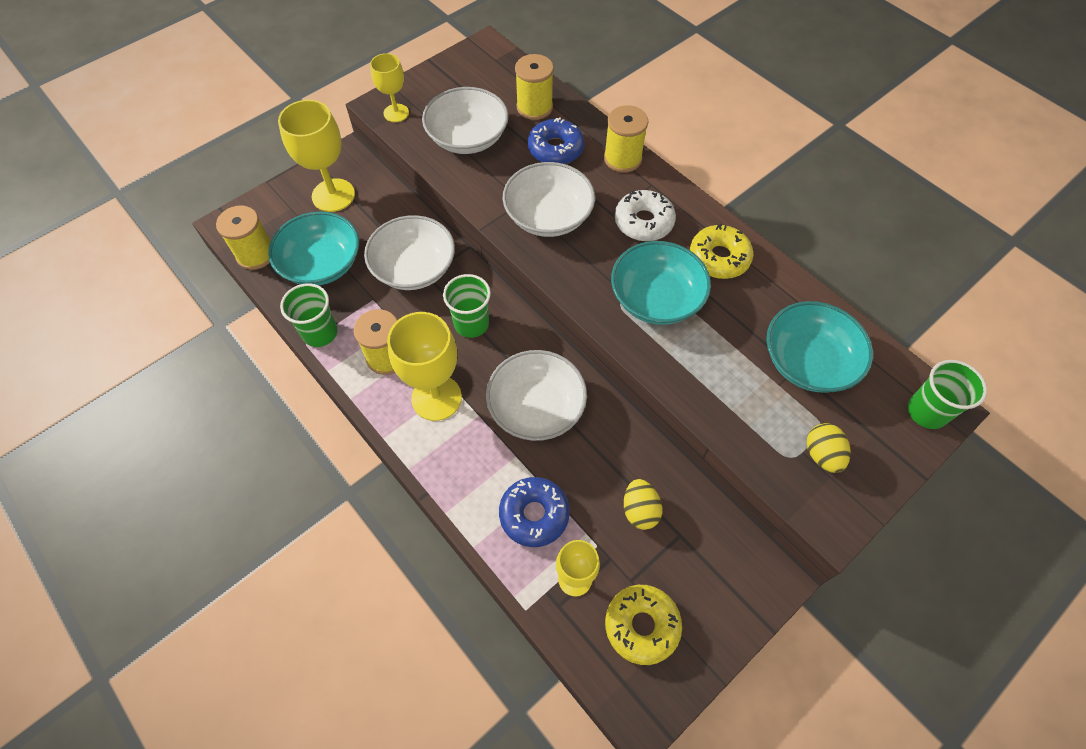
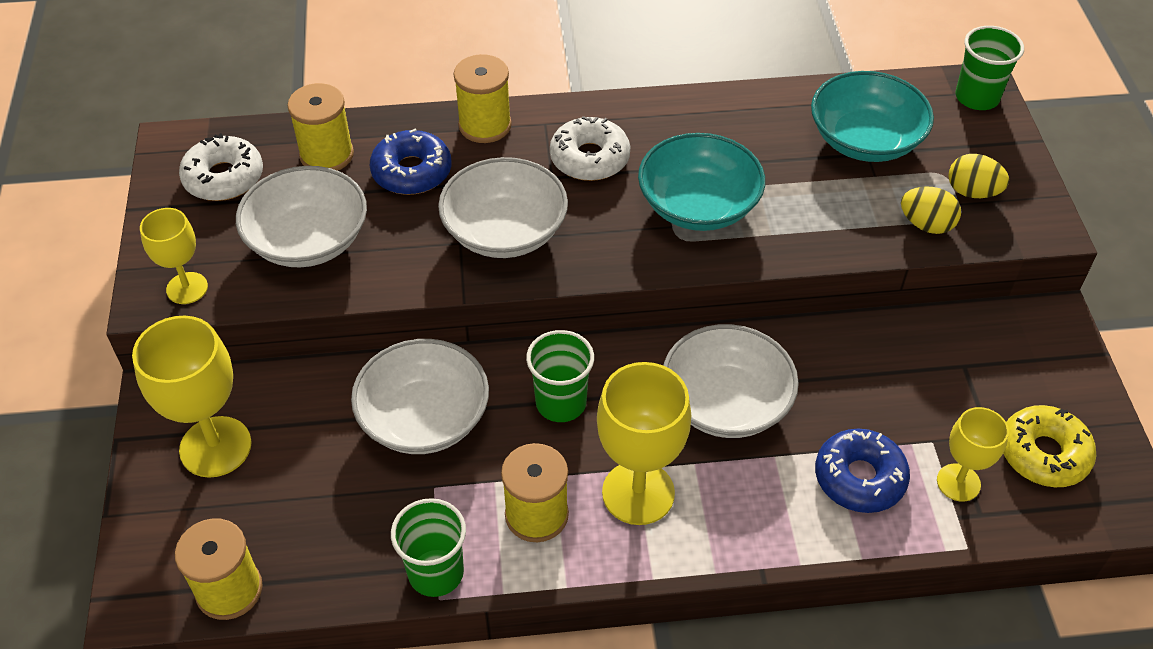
camera: 55 degrees left, 10 degrees down
turquoise bowl [268,212,359,286] -> none
yellow egg [624,479,662,530] -> yellow egg moved to [901,187,961,234]
yellow donut [690,224,753,279] -> none
none -> white donut [179,133,263,201]

